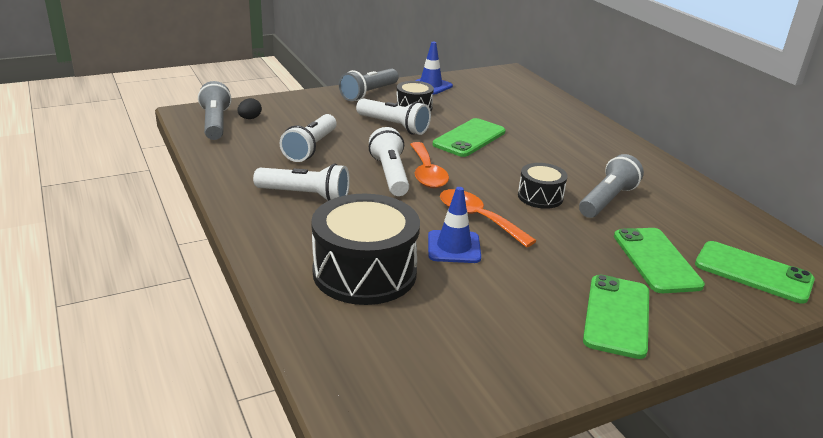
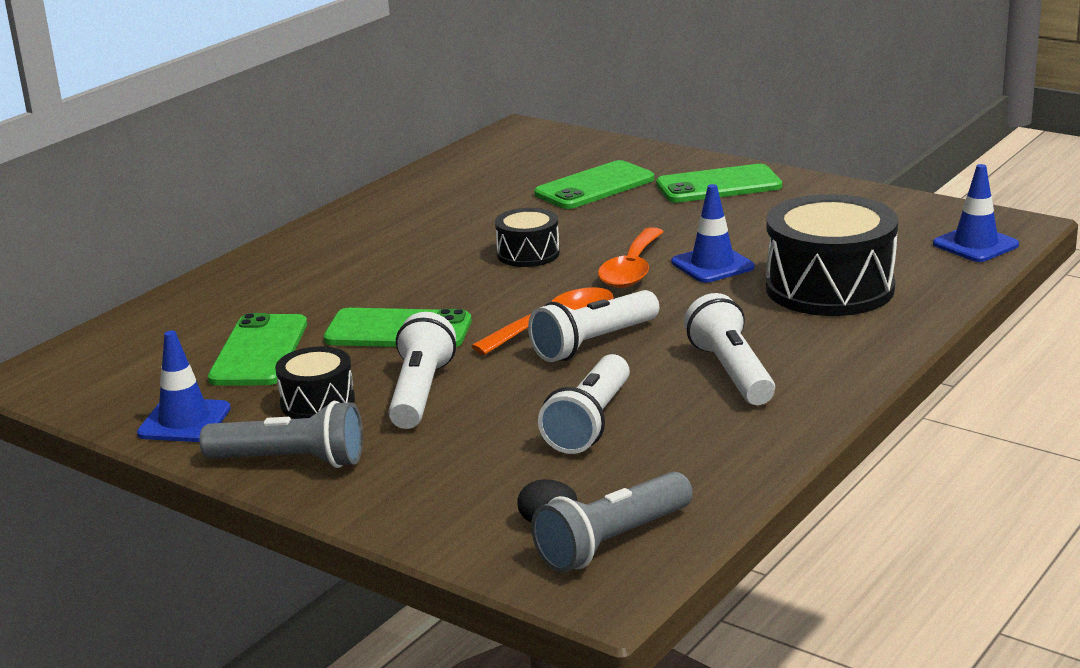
camera: 115 degrees left, 5 degrees down
white flashlight [280,114,337,162] -> white flashlight turned 120 degrees clockwise [538,354,630,454]
grey flashlight [579,154,644,218] -> none
green phone [695,241,815,304] -> green phone moved to [208,313,307,386]
none -> blue traffic cone [933,164,1019,262]

